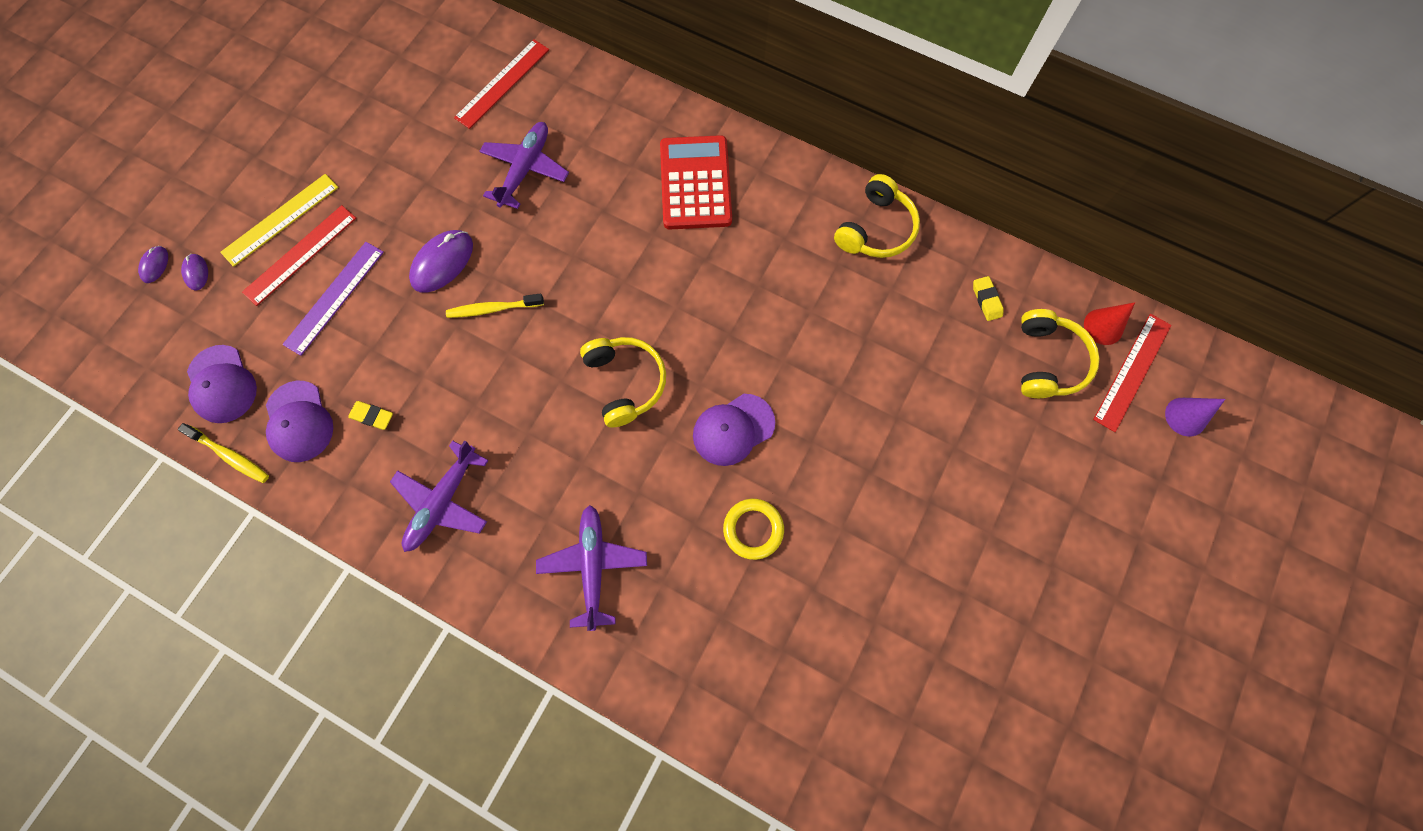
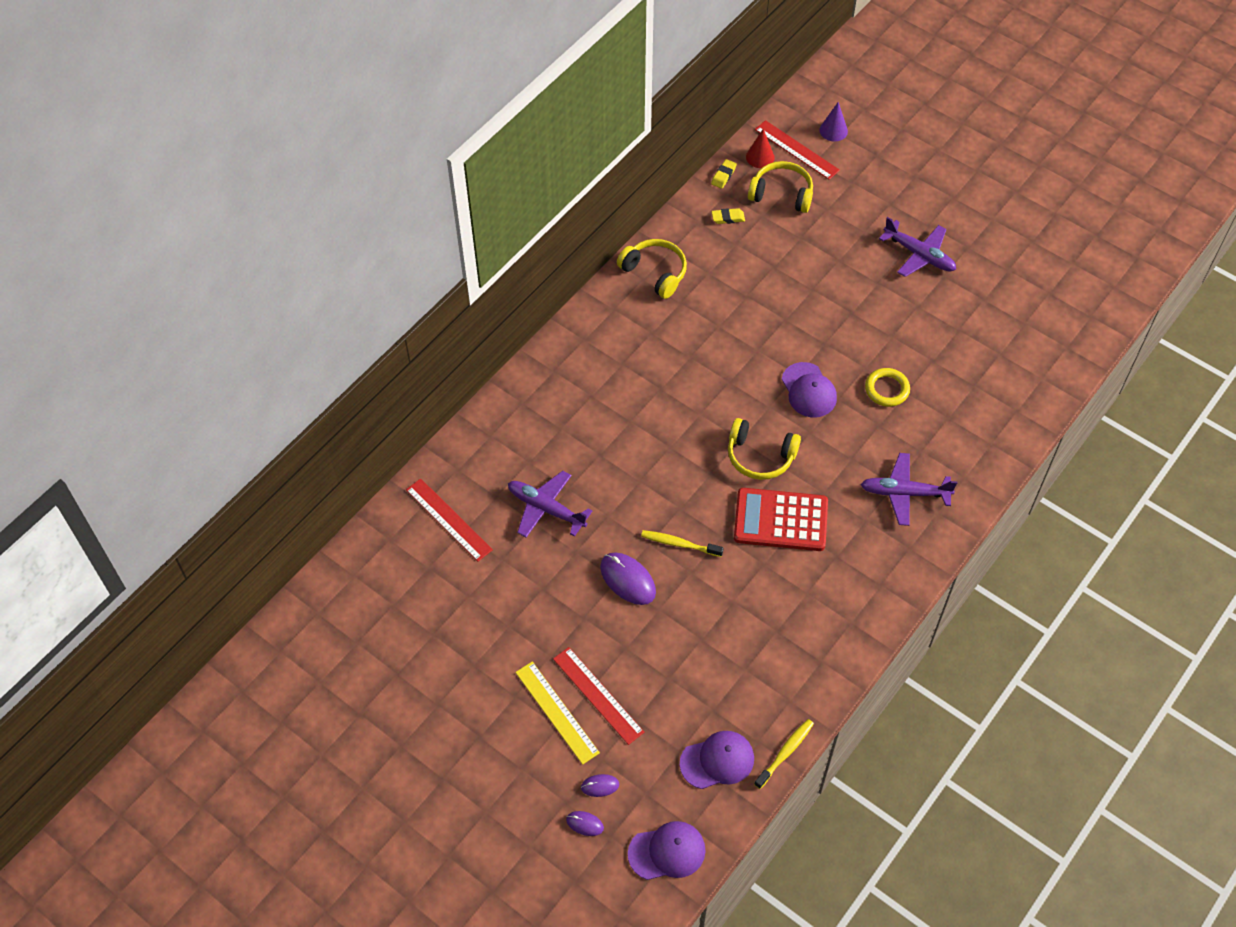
camera: 80 degrees left, 15 degrees down
purple cap [266,381,333,462] -> purple cap moved to [628,821,706,880]
purple ruler [282,242,384,356] -> none
yellow eraser [348,401,393,430] -> yellow eraser moved to [711,159,737,189]
purple plane [390,440,489,552] -> purple plane moved to [879,217,956,277]
yellow toothbrush [446,294,544,318] -> yellow toothbrush turned 105 degrees clockwise [641,530,724,557]
yellow headphones [580,337,666,427] -> yellow headphones turned 150 degrees counterclockwise [728,418,801,480]
red calculator [660,135,732,229] -> red calculator moved to [734,488,828,551]

